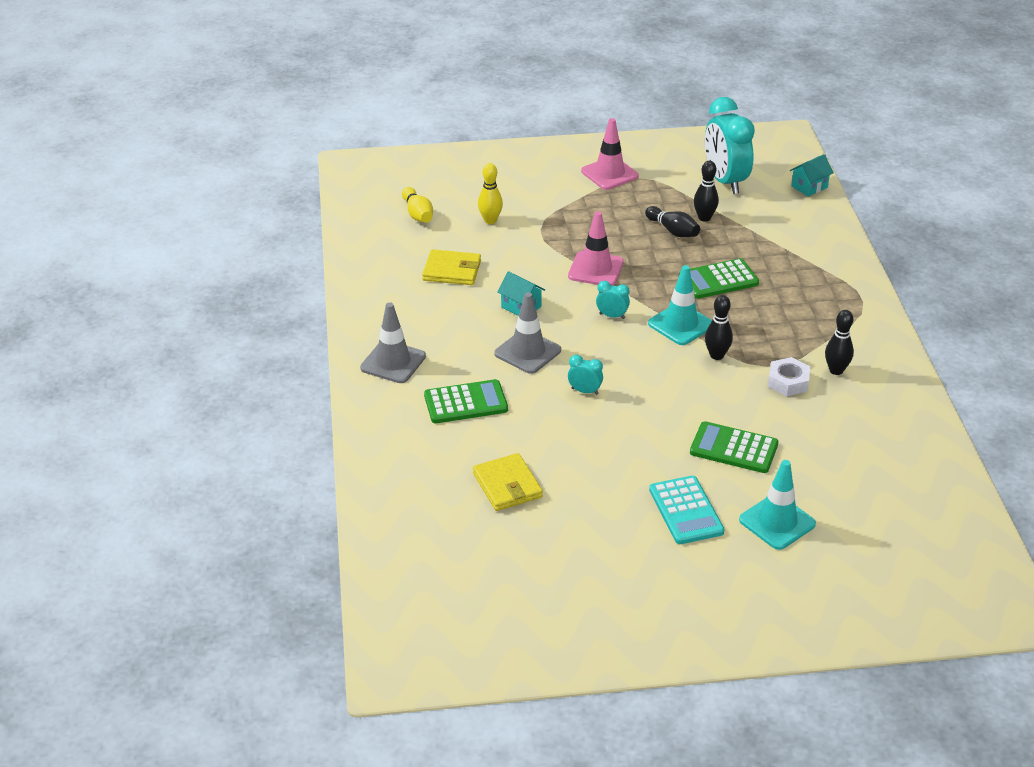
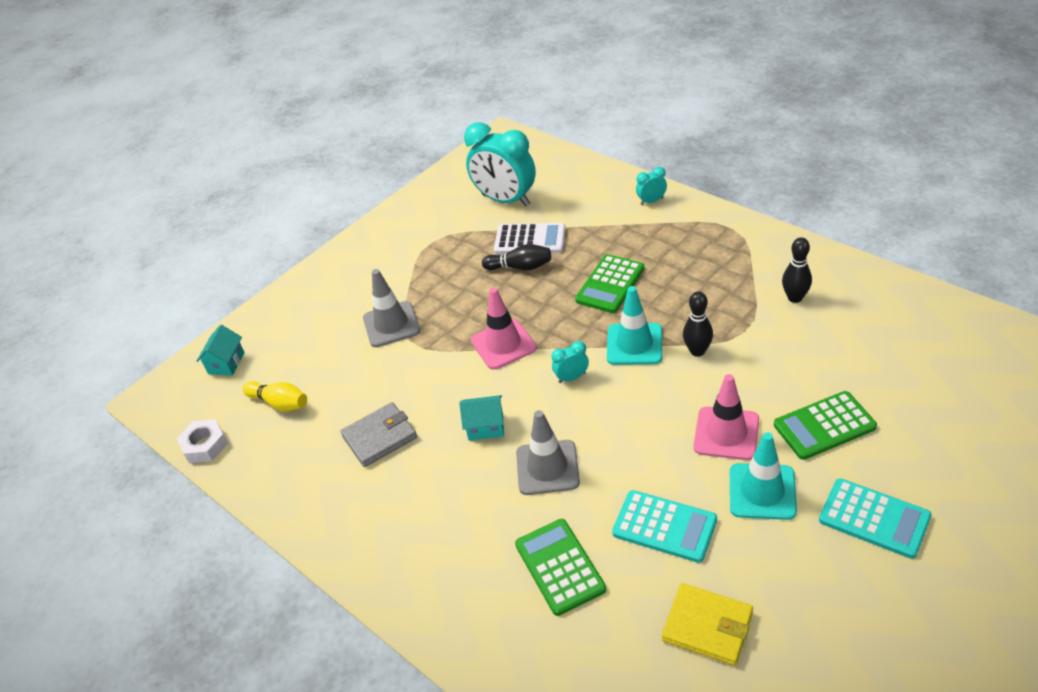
camera: 35 degrees left, 5 degrees up
grey traffic cone [360,302,426,383] -> grey traffic cone moved to [363,269,420,347]
yellow wallet [422,249,481,285] -> grey wallet [340,402,417,467]
green calculator [424,379,508,423] -> green calculator turned 60 degrees counterclockwise [515,519,606,616]
yellow bowling pin [478,163,503,224] -> none
turquoise clock [568,355,603,395] -> turquoise clock moved to [636,167,667,205]
pink traffic cone [581,118,639,190] -> pink traffic cone moved to [694,374,759,460]
black bowling pin [694,161,719,222] -> white calculator [494,223,566,255]
turquoise traffic cone [739,460,816,550] -> turquoise traffic cone moved to [730,432,797,520]
white nut [768,357,810,396] -> white nut moved to [177,419,228,463]
turquoise house [790,154,834,197] -> turquoise house moved to [197,325,245,376]
none -> turquoise calculator [612,490,717,563]

